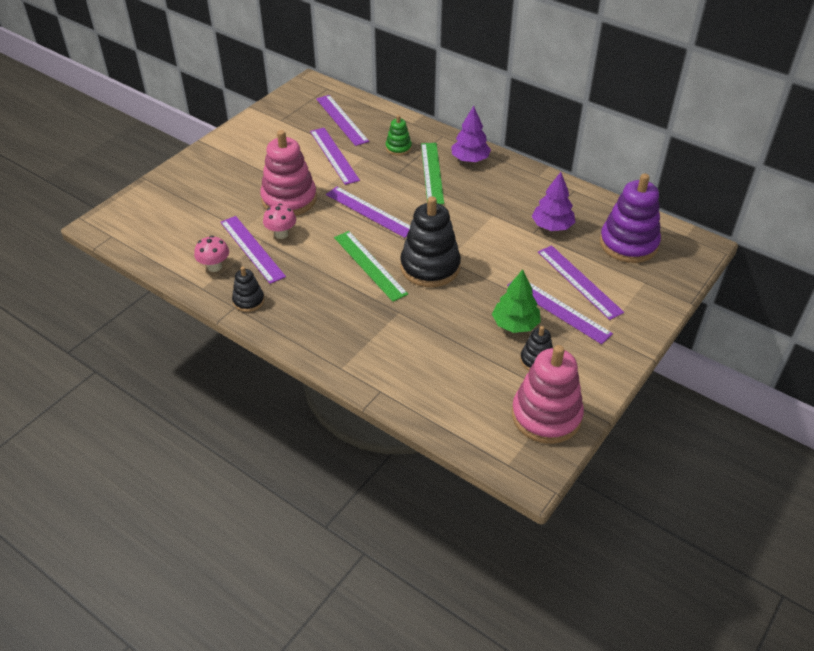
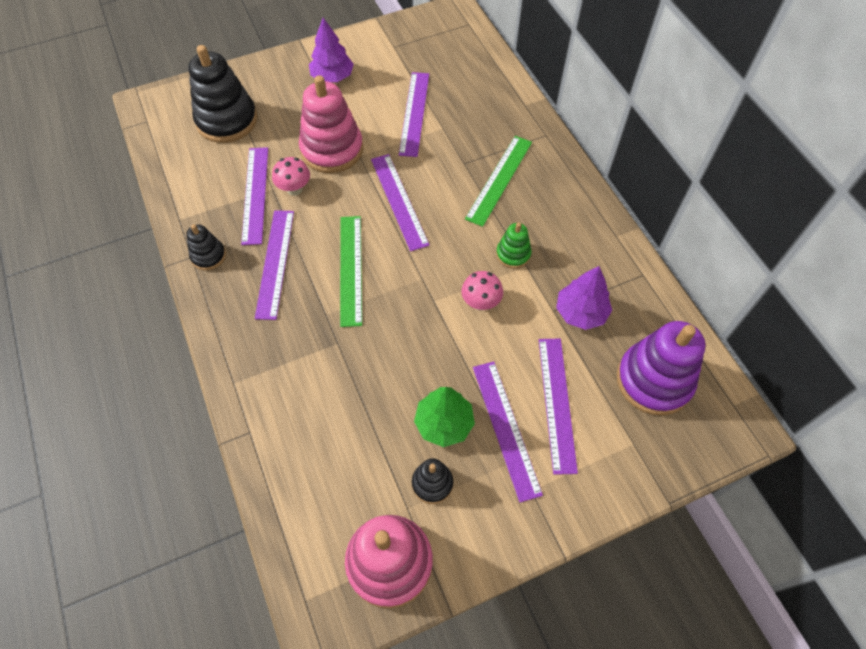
camera: 30 degrees right, 15 degrees up
pink mushroom [194,236,229,272] -> pink mushroom moved to [461,271,503,311]
purple ruler [316,95,369,146] -> purple ruler moved to [255,210,294,320]
green stacking toy [386,115,412,156] -> green stacking toy moved to [496,223,532,269]
black stacking toy [400,196,461,287] -> black stacking toy moved to [188,45,257,143]
purple tree [451,106,491,162] -> purple tree moved to [309,18,354,82]

